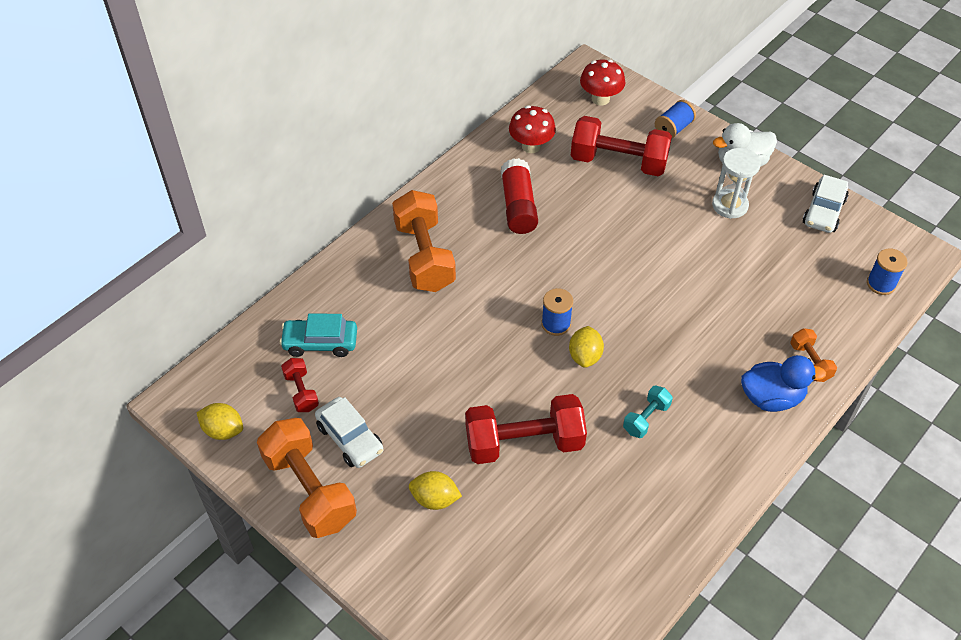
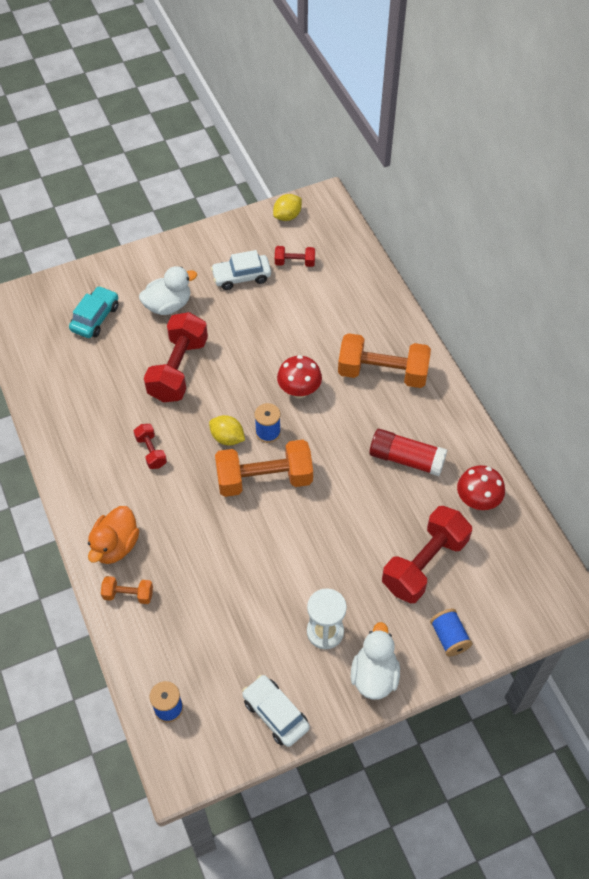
camera: 115 degrees right, 5 degrees up
orange dumbbell [257,418,357,538] -> orange dumbbell moved to [215,440,313,497]
turquoise car [279,313,357,357] -> turquoise car moved to [69,286,119,338]
yellow lemon [409,471,462,510] -> white duck [139,266,197,315]
red mushroom [580,60,625,106] -> red mushroom moved to [277,355,322,398]
turquoise dumbbell [623,386,673,438] -> red dumbbell [134,424,167,469]
blue duck [741,355,826,412] -> orange duck [88,506,139,564]

